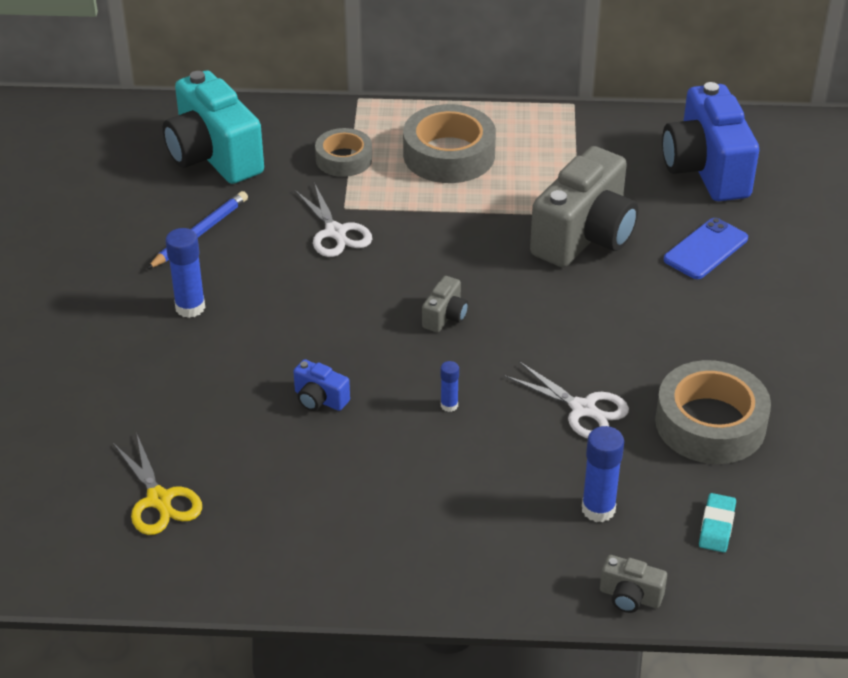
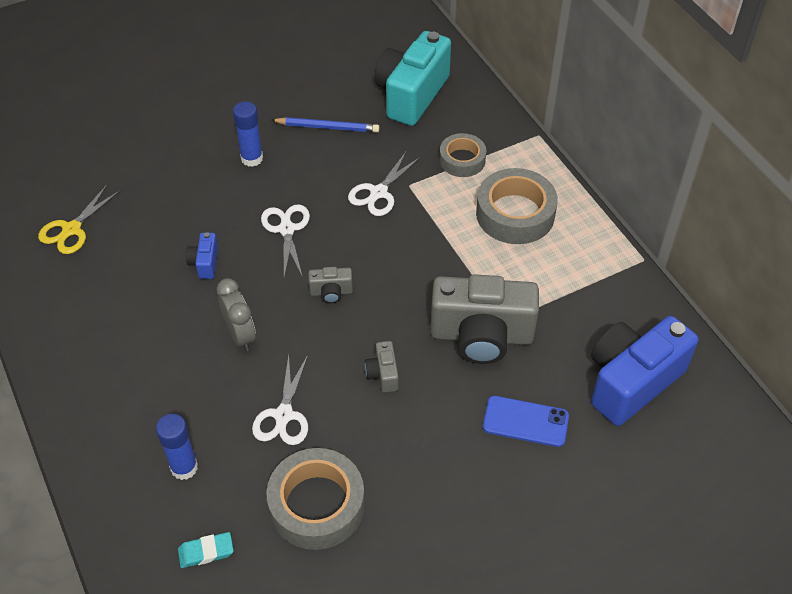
camera: 60 degrees right, 10 degrees up
blue glue stick [440,361,459,412] -> grey clock [217,278,256,351]
grey camera [600,555,667,613] -> grey camera moved to [365,341,398,393]
none -> white scissors [261,204,310,278]

